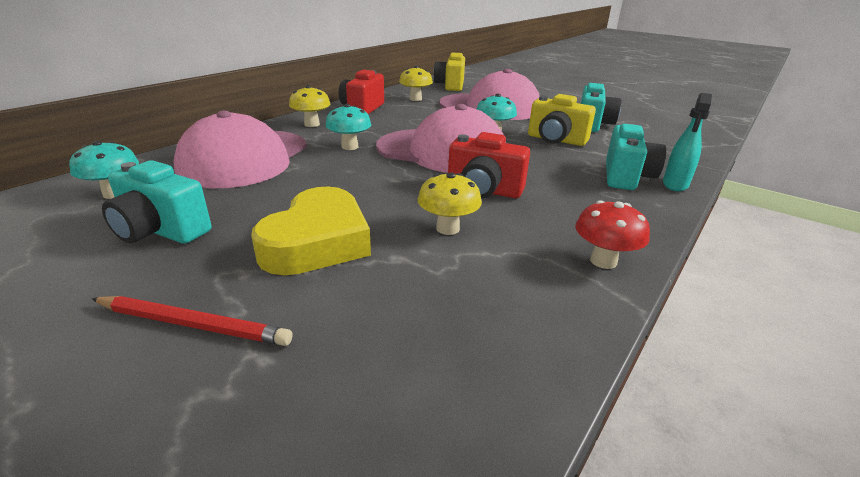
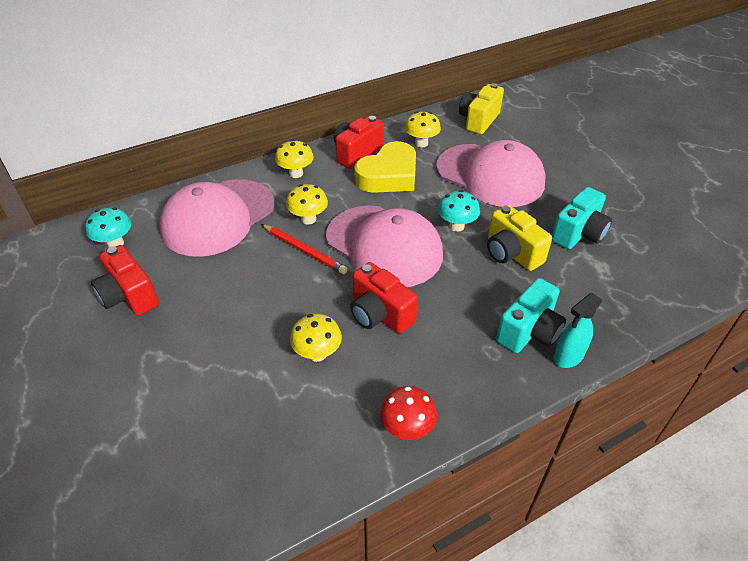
camera: 25 degrees right, 15 degrees up
red pencil [91,296,293,346] -> red pencil moved to [261,224,348,274]
turquoise camera [102,160,211,244] -> red camera [91,245,159,316]
yellow heart [251,186,371,275] -> yellow heart moved to [354,141,416,193]
turquoise mushroom [325,104,371,150] -> yellow mushroom [286,184,328,225]

